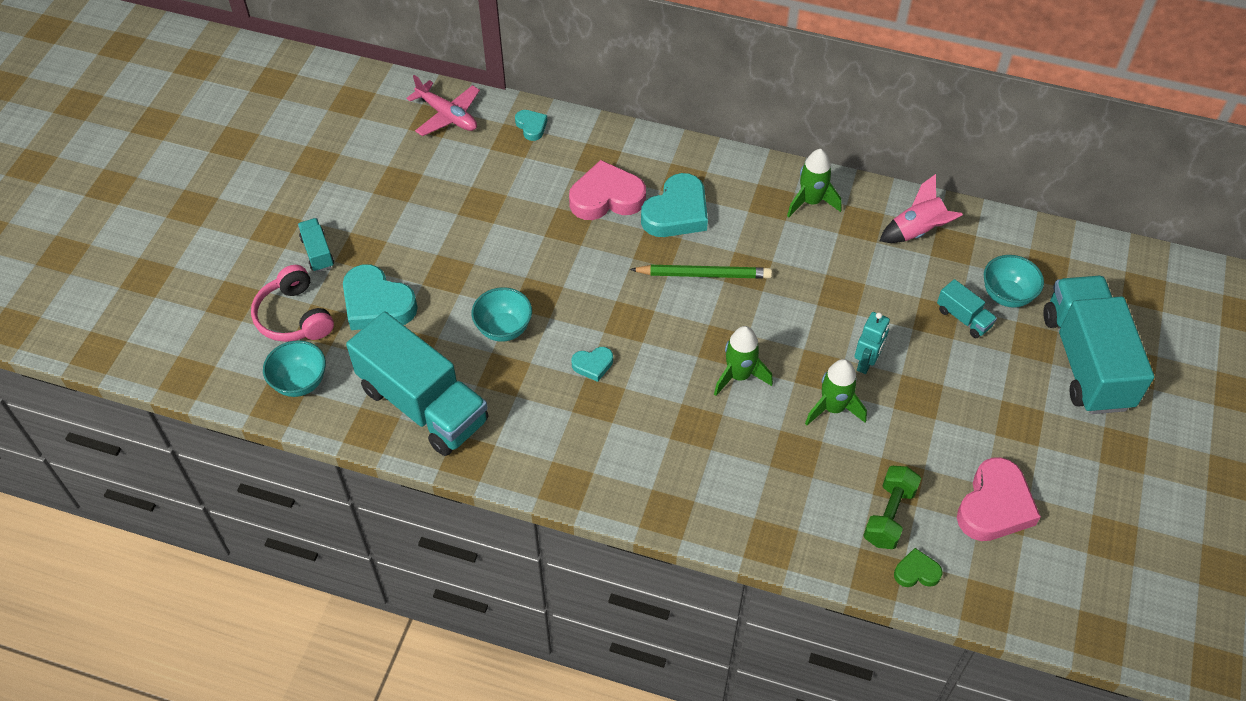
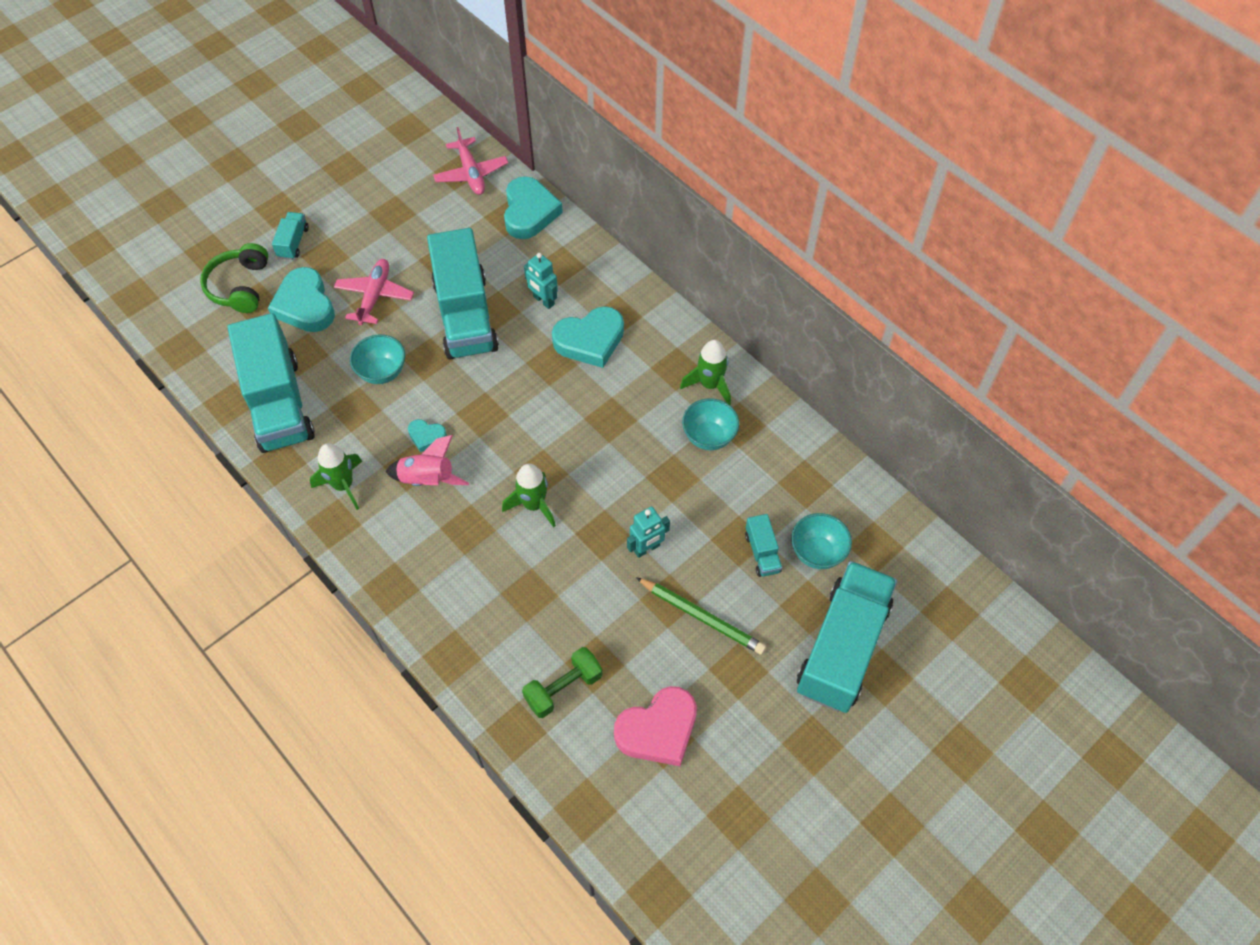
camera: 30 degrees right, 5 degrees up
pink headphones [251,265,334,342] -> green headphones [200,243,268,313]
turquoise bowl [263,340,326,397] -> turquoise bowl moved to [682,398,739,450]
turquoise heart [515,110,548,141] -> turquoise heart [504,176,563,239], size x1.98
pink heart [569,160,646,220] -> turquoise robot [524,253,558,309]
green pencil [630,265,772,279] -> green pencil moved to [636,577,766,655]
green rocket [805,359,867,425] -> green rocket moved to [310,443,362,510]
pink rocket [880,174,963,243] -> pink rocket moved to [386,435,469,486]
green heart [894,548,942,587] -> none
none -> pink plane [334,259,414,325]
none -> turquoise truck [427,228,499,360]

